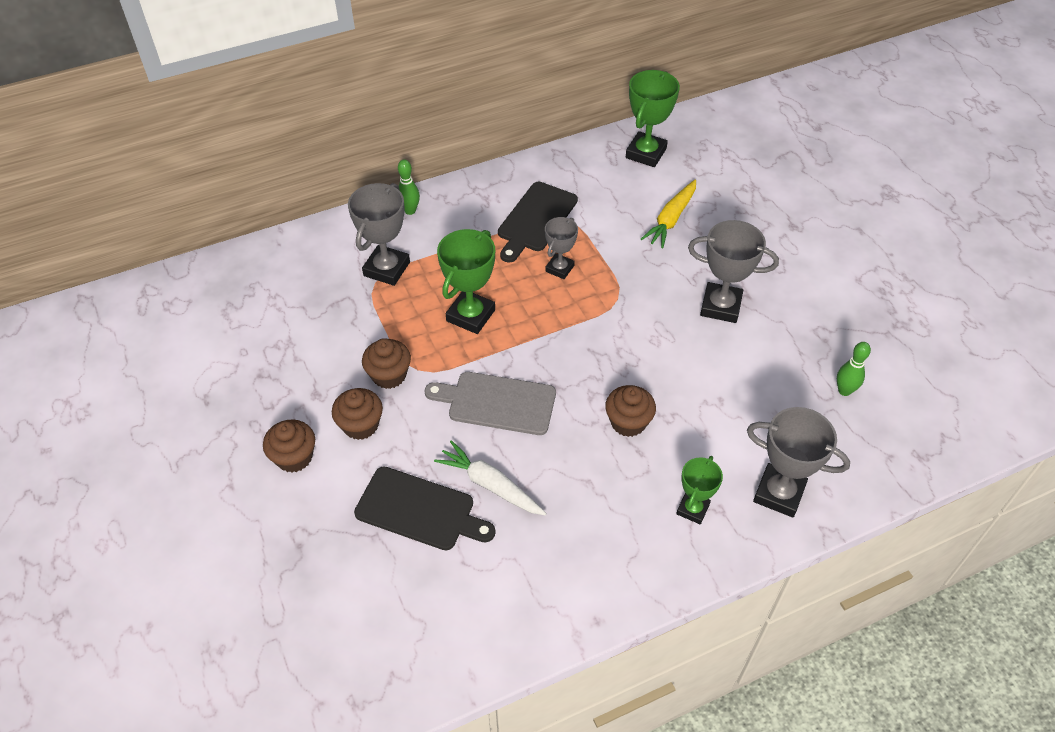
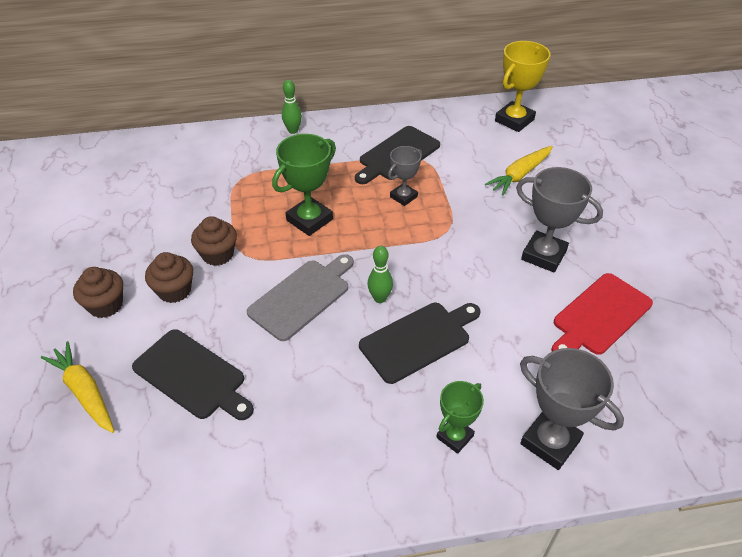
camera: 15 degrees right, 5 degrees down
grey trophy [348,183,410,286] -> none
grey cutting board [425,372,556,435] -> grey cutting board turned 105 degrees clockwise [247,254,354,341]
white carrot [434,440,547,516] -> none
brown cupcake [605,385,656,437] -> black cutting board [359,303,480,384]
green trophy [626,70,680,167] -> yellow trophy [495,41,550,132]
green bowling pin [837,342,871,396] -> green bowling pin moved to [368,246,393,303]
none -> yellow carrot [41,341,114,433]
none -> red cutting board [551,273,653,355]

